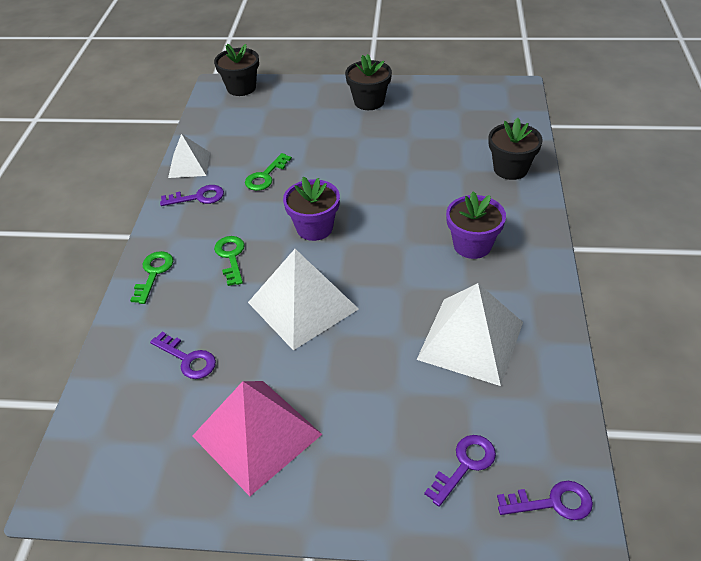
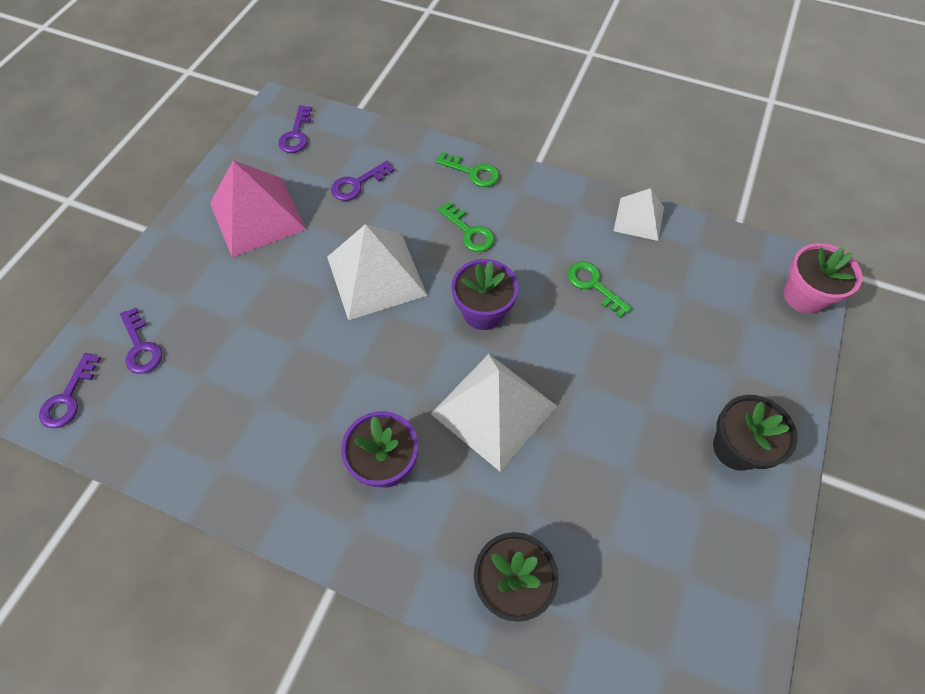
camera: 105 degrees right, 15 degrees up
purple key [160,185,224,206] -> purple key moved to [278,105,312,153]
black flower pot [214,44,259,96] -> pink flower pot [783,243,863,314]
green key [214,236,245,286] -> green key turned 45 degrees clockwise [438,202,495,252]
white pyramid [417,283,523,386] -> white pyramid moved to [431,354,557,472]

